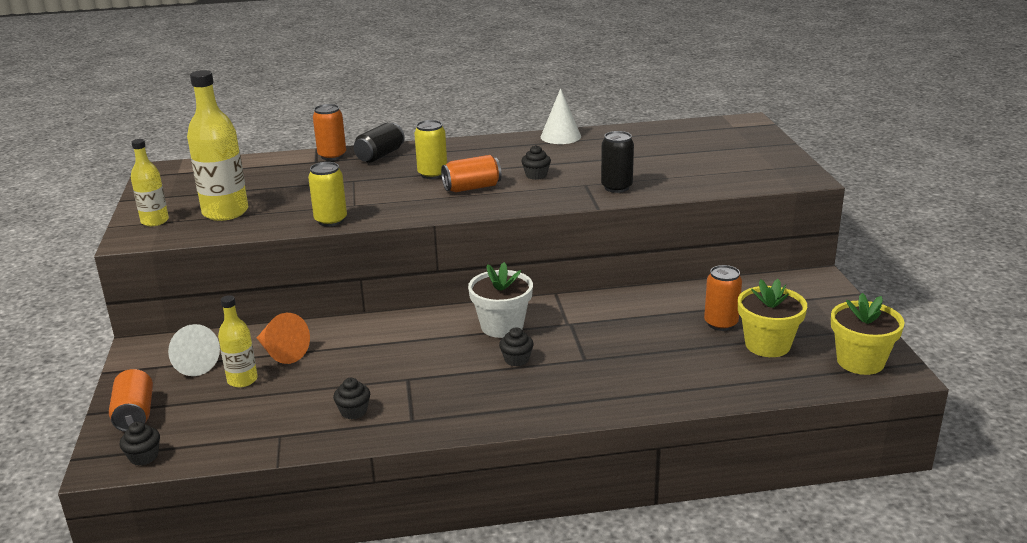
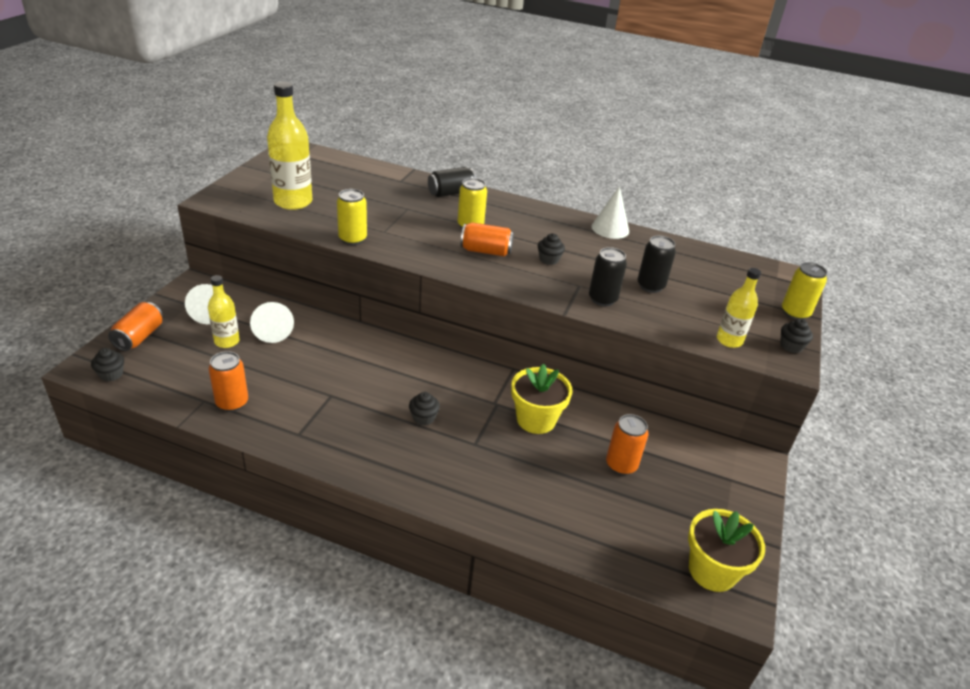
camera: 25 degrees right, 10 degrees up
yellow bottle [131,139,169,226] -> yellow bottle moved to [717,268,761,348]
orange cone [257,313,310,364] -> white cone [250,302,294,343]
orange can [313,104,346,160] -> orange can moved to [209,351,248,412]
black cupcake [333,378,370,419] -> black cupcake moved to [780,319,813,353]
white flower pot [468,262,533,338] -> none
yellow flower pot [738,279,807,357] -> yellow flower pot moved to [511,364,572,434]
none -> black can [637,236,676,293]
none -> yellow can [782,262,827,320]

